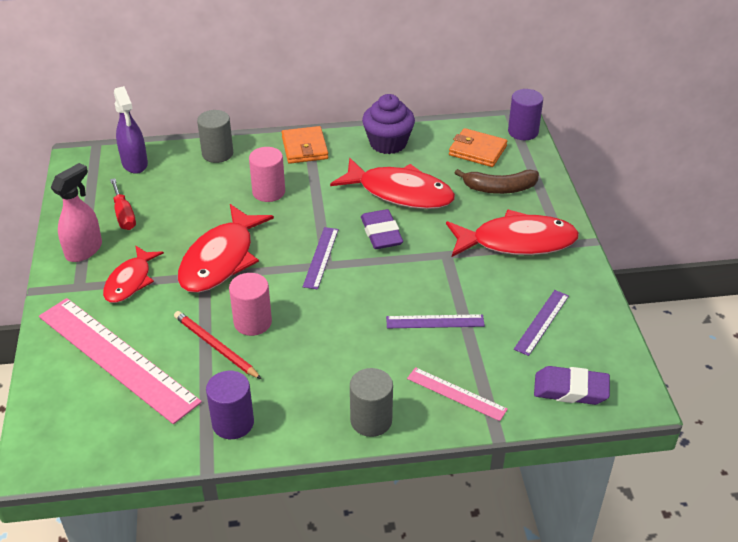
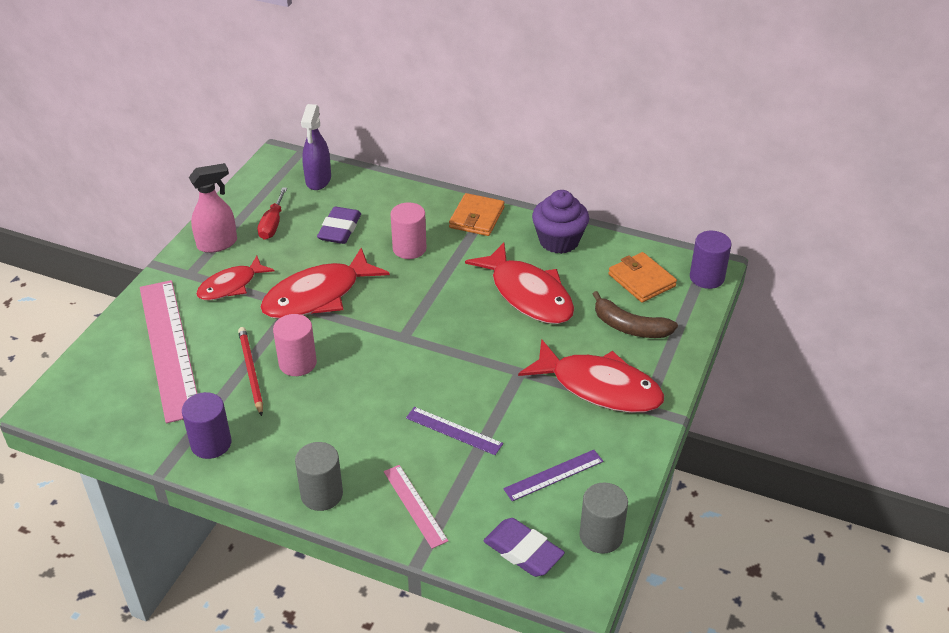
camera: 30 degrees right, 0 degrees up
grey cylinder [197,110,233,163] -> grey cylinder moved to [579,482,628,554]
purple ruler [303,227,339,290] -> none
purple eraser [361,209,403,249] -> purple eraser moved to [317,207,361,244]

